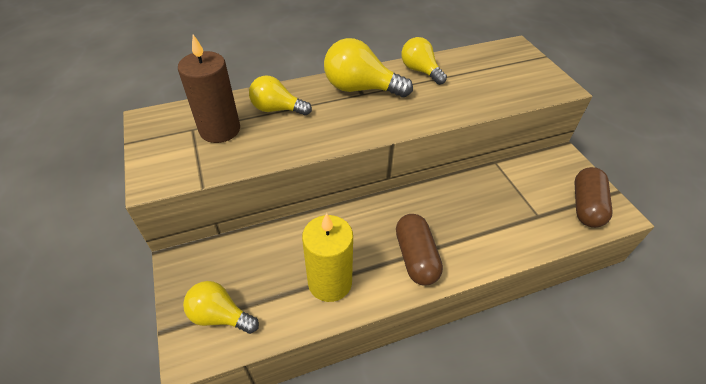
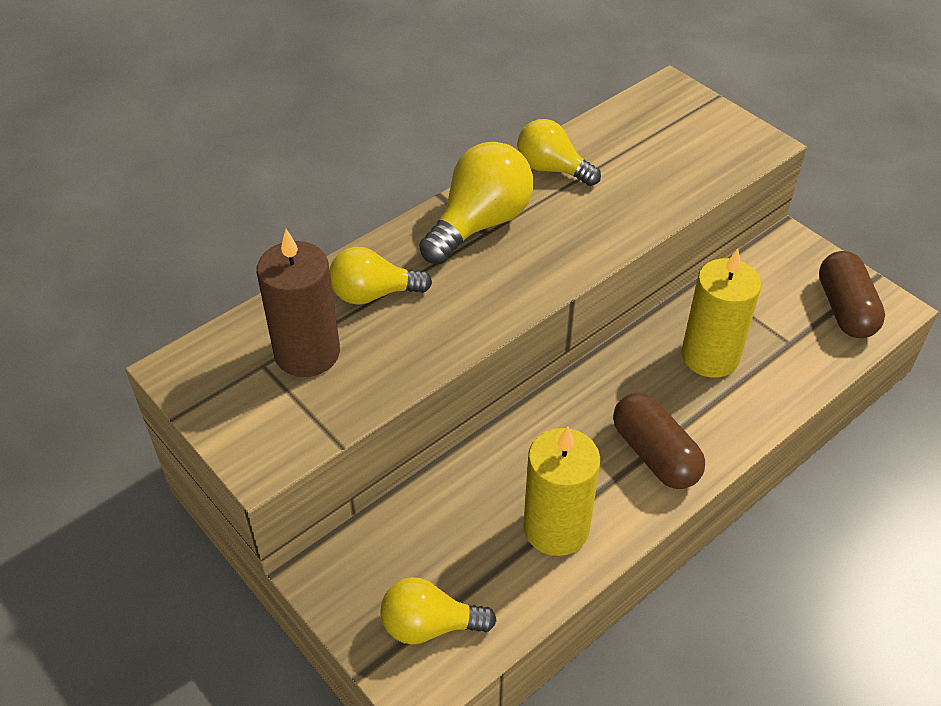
camera: 20 degrees left, 0 degrees up
yellow light bulb [324,38,413,98] -> yellow light bulb turned 135 degrees clockwise [419,142,533,264]
none -> yellow candle [681,249,761,378]

